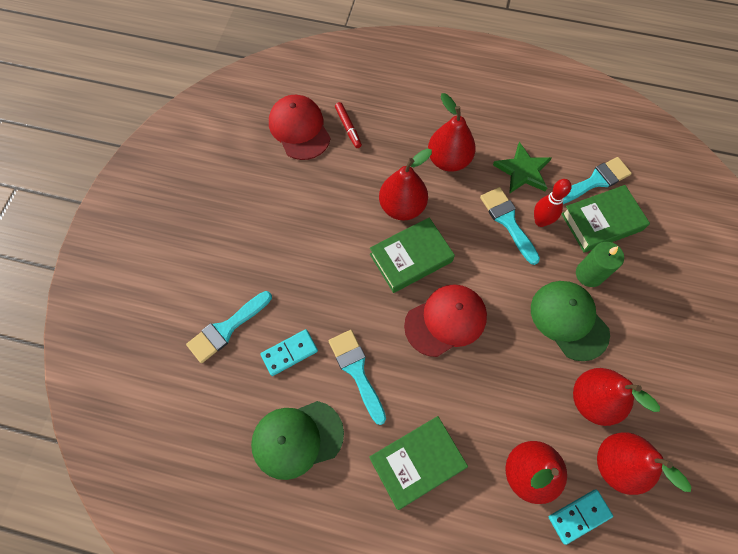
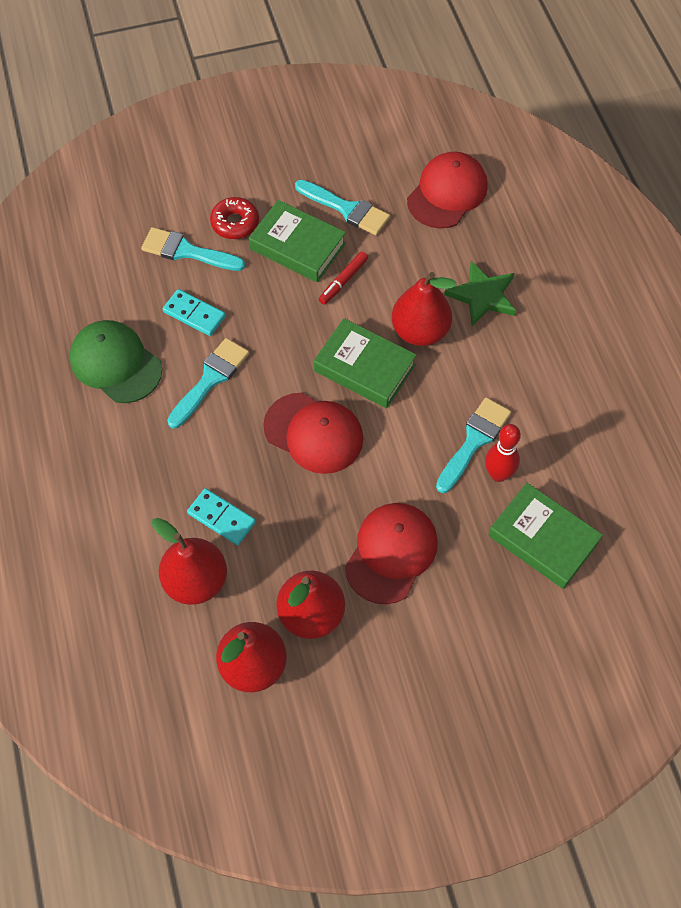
camera: 60 degrees right, 5 degrees down
red marker [335,102,362,148] -> red marker moved to [319,251,368,305]
green book [370,416,468,510] -> green book moved to [249,200,346,282]
red pear [428,93,476,172] -> none
green star [493,142,552,194] -> green star moved to [444,261,516,326]
green cap [531,281,610,361] -> red cap [345,503,438,604]
turquoise domino [549,489,613,545] -> turquoise domino moved to [187,488,256,545]
turquoise brush [563,157,632,204] -> turquoise brush moved to [295,180,390,235]
green candle [576,242,624,287] -> none
none -> red donut [210,197,259,239]

